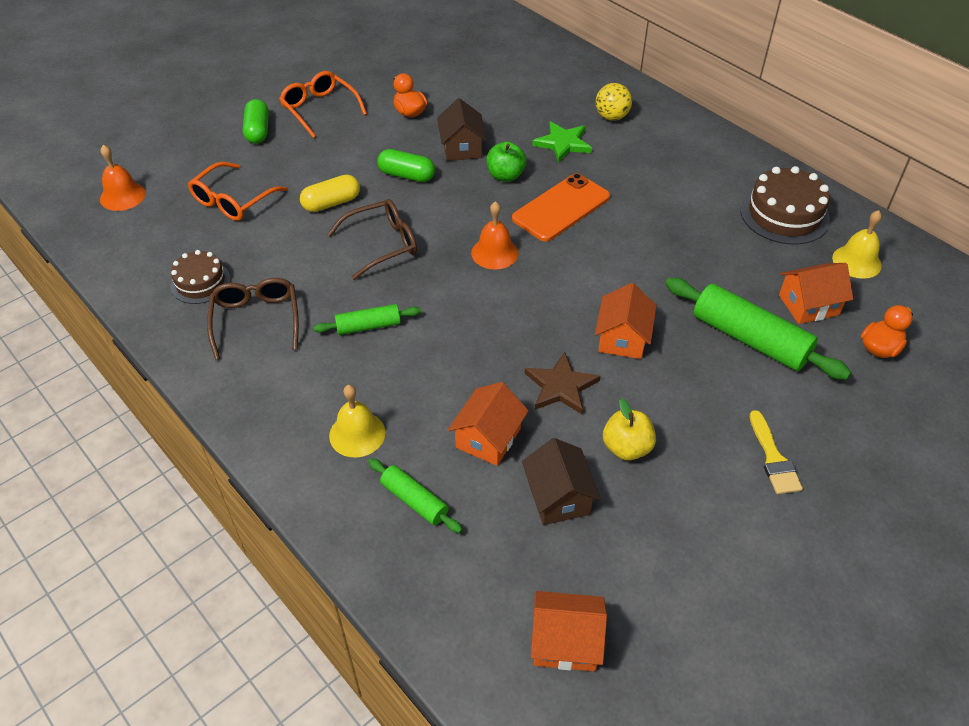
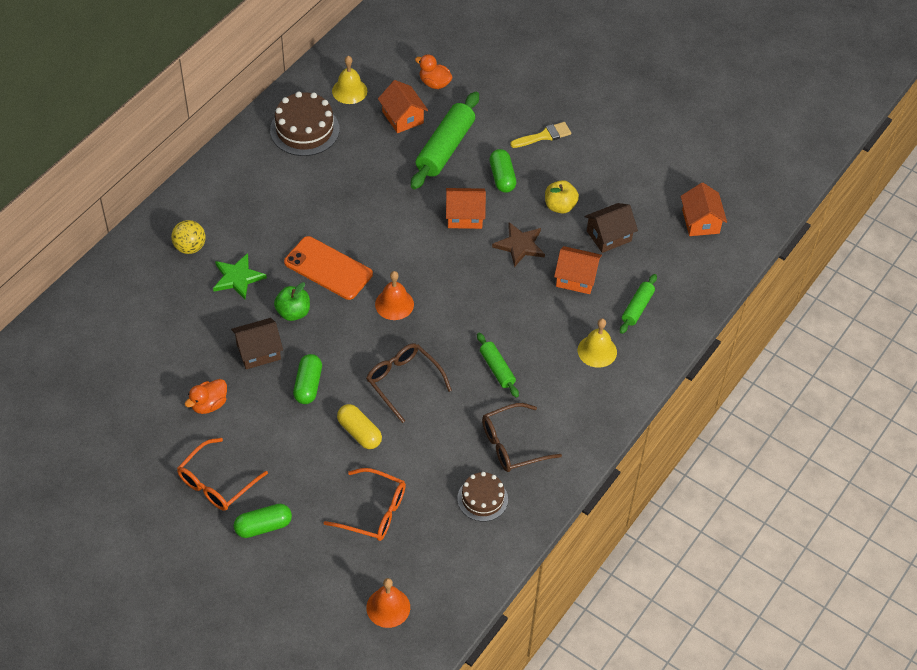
camera: 105 degrees left, 5 degrees up
none -> green capsule [489,149,516,193]

